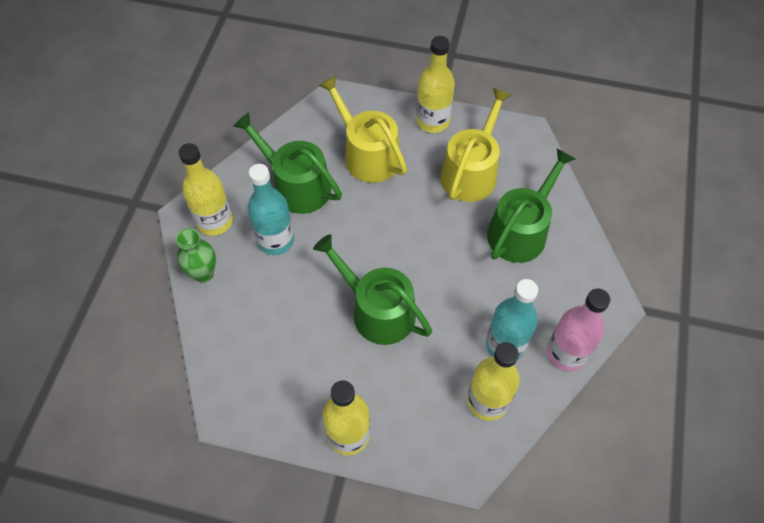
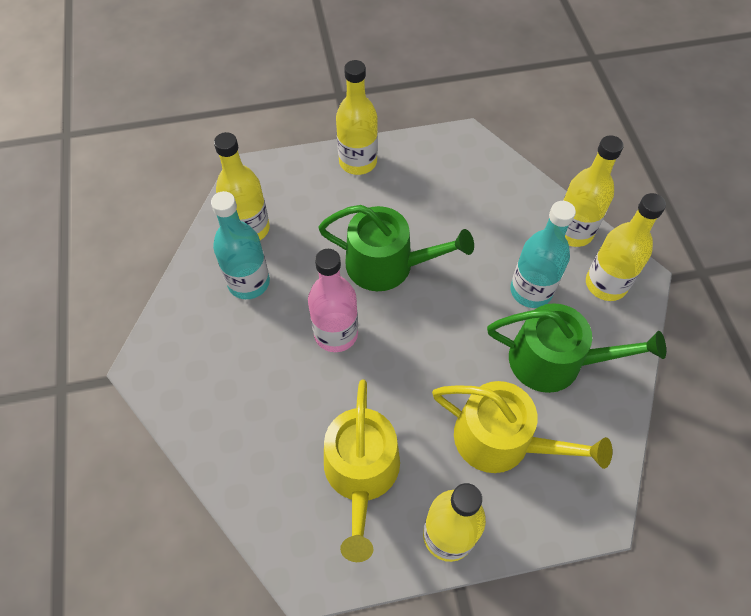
camera: 155 degrees right, 0 degrees up
green vase [176,228,216,283] -> yellow bottle [563,135,624,247]
green watering can [487,149,575,263] -> none
pink bottle [547,289,610,371] -> pink bottle moved to [308,249,358,352]

